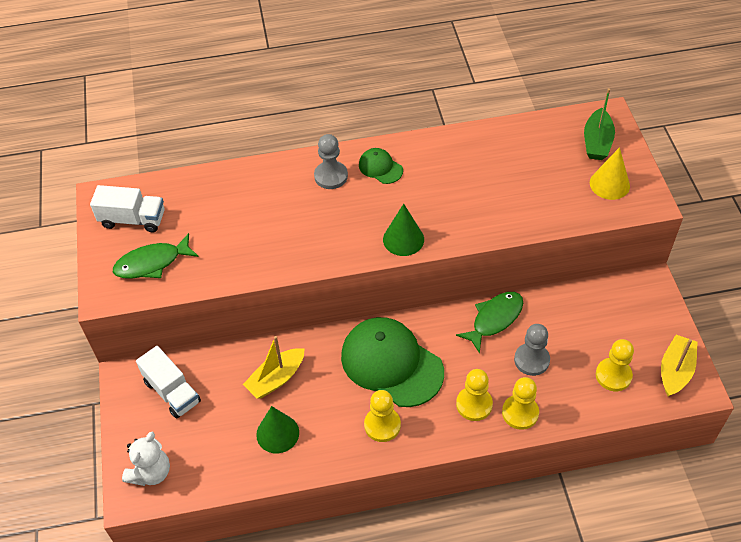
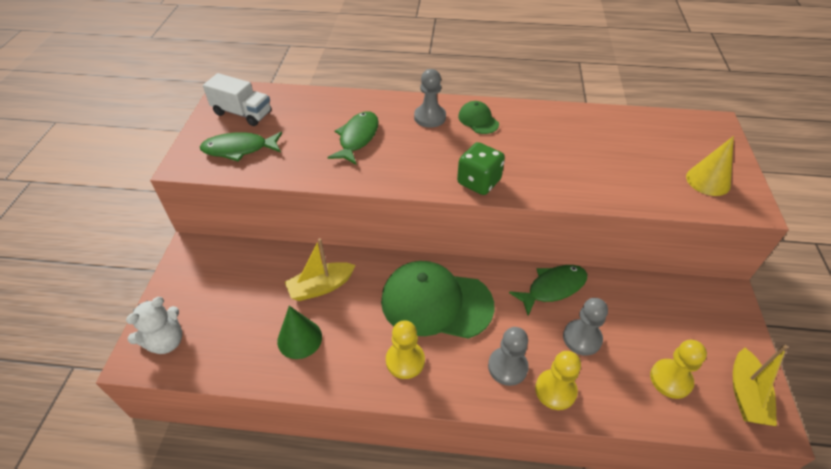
camera: 15 degrees right, 5 degrees down
white truck [136,346,201,419] -> none
green cap [341,317,444,407] -> green cap turned 45 degrees counterclockwise [381,261,495,339]
green cone [383,204,424,256] -> green dice [457,142,505,195]
yellow pawn [456,369,493,421] -> grey pawn [488,327,529,386]
green boat [584,88,615,160] -> none
yellow boat [661,335,698,396] -> yellow boat turned 150 degrees clockwise [733,345,787,426]
none -> green fish [327,111,379,164]

